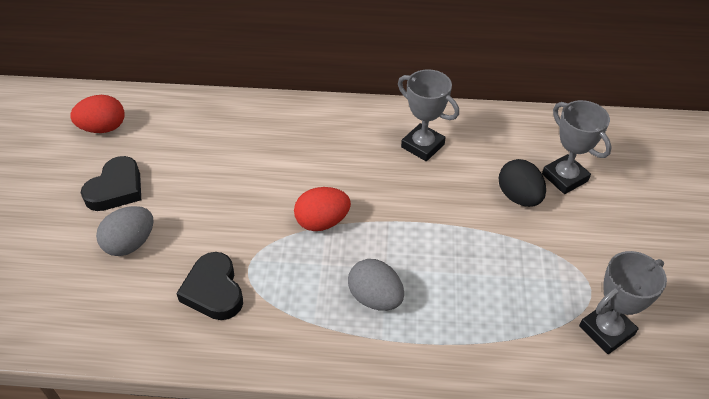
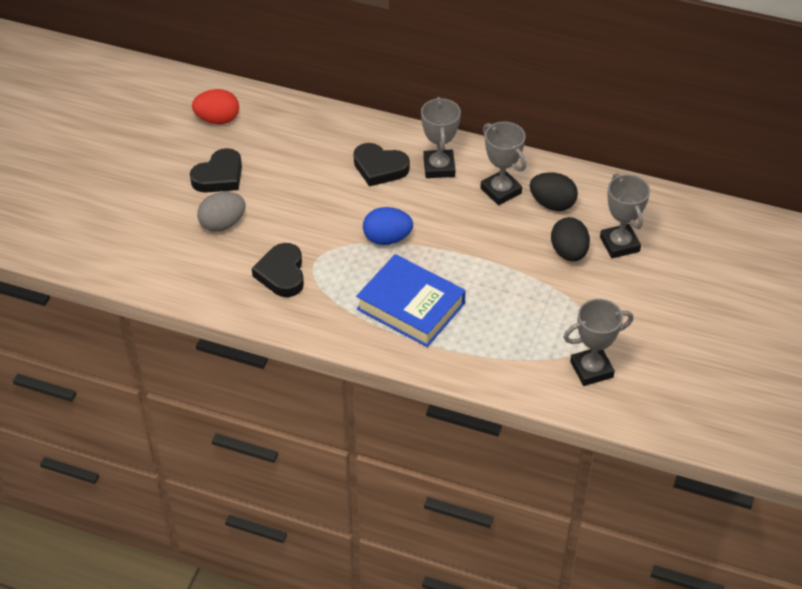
camera: 15 degrees right, 0 degrees up
red egg [294,187,351,231] -> blue egg [363,207,413,245]
grey egg [348,259,404,311] -> blue book [356,254,466,347]
none -> black heart [354,143,410,187]
none -> grey trophy [421,97,461,178]
none -> black egg [530,172,578,211]

